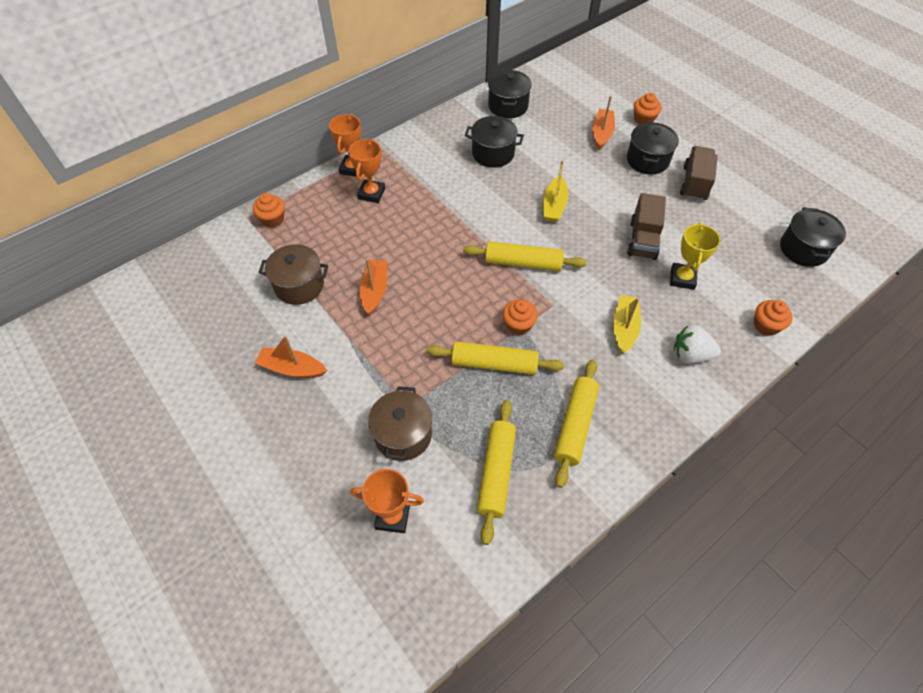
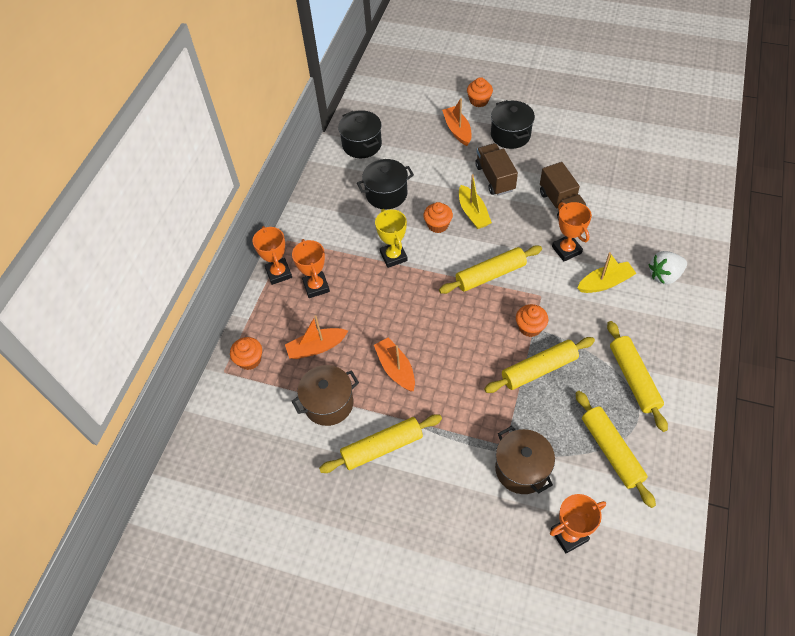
camera: 30 degrees left, 0 degrees up
orange boat [255,335,327,378] -> orange boat moved to [285,315,348,359]
yellow boat [613,295,641,354] -> yellow boat turned 90 degrees clockwise [577,252,637,293]
yellow trophy [670,223,720,290] -> yellow trophy moved to [375,209,408,268]
brown truck [680,146,718,201] -> brown truck moved to [475,143,518,196]
orange cupcake [754,300,793,336] -> orange cupcake moved to [423,202,453,233]
black pot [780,207,846,267] -> none
none -> yellow rolling pin [319,414,442,473]
none -> orange trophy [552,202,592,261]

